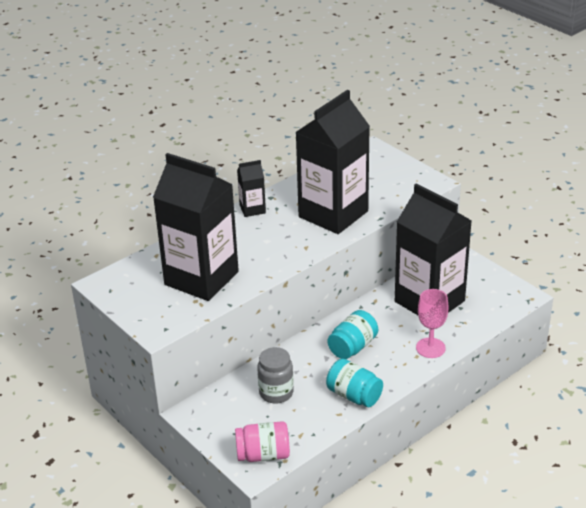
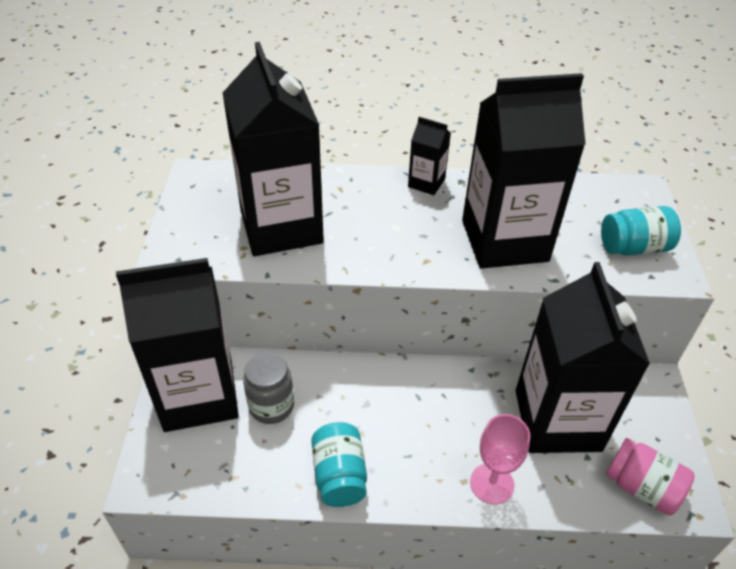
camera: 40 degrees right, 10 degrees up
pink jar [235,421,290,462] -> pink jar moved to [606,438,695,516]
turquoise jar [327,310,378,359] -> turquoise jar moved to [601,206,681,256]
none -> black carton [116,258,239,432]

